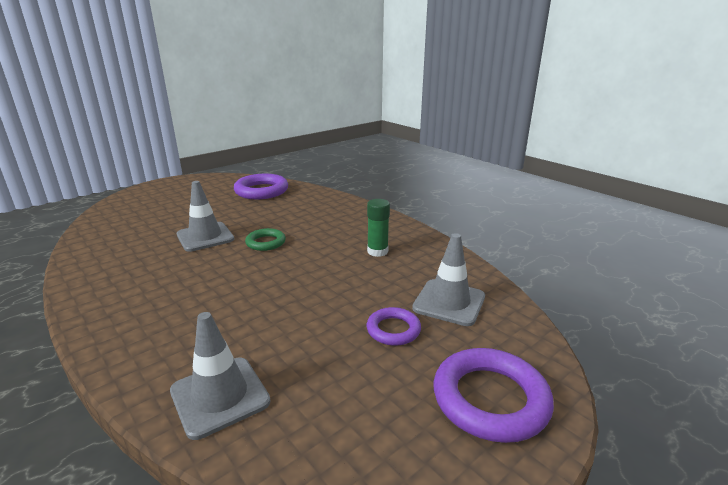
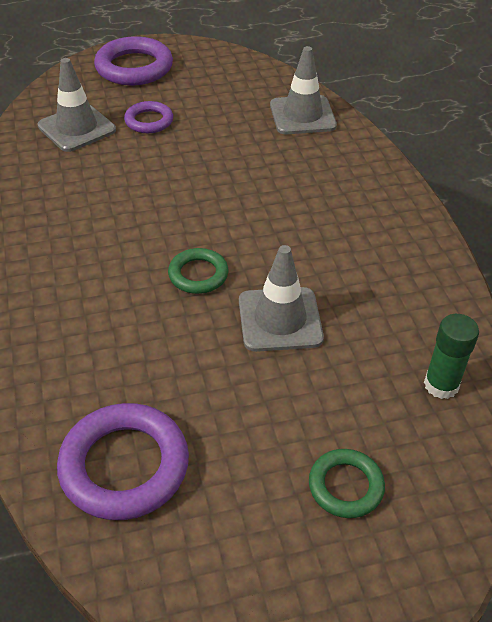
camera: 155 degrees left, 20 degrees up
green glue stick [367,199,390,257] -> green glue stick moved to [424,314,479,399]
none -> green ring [309,449,385,518]

